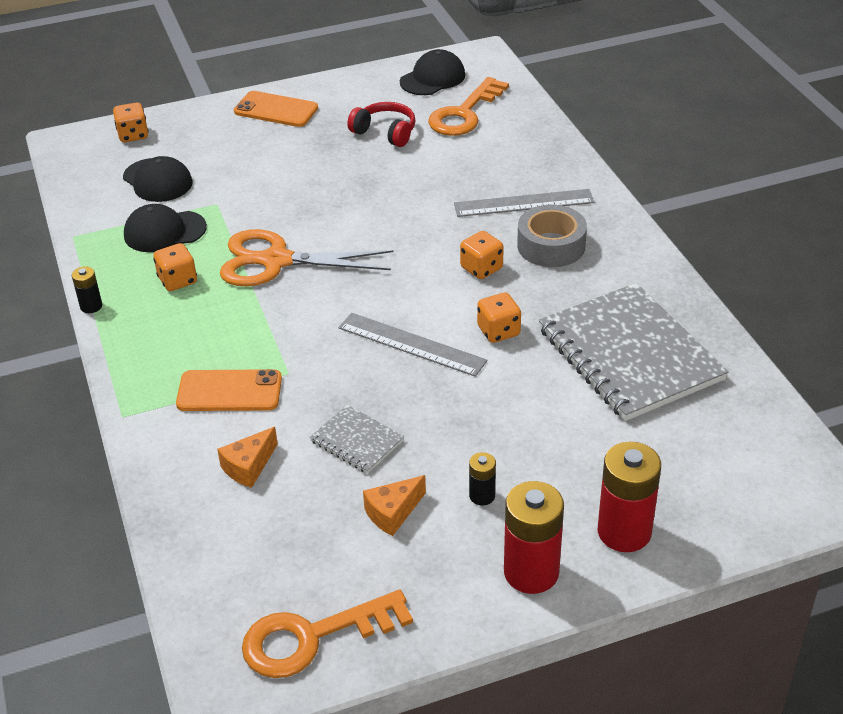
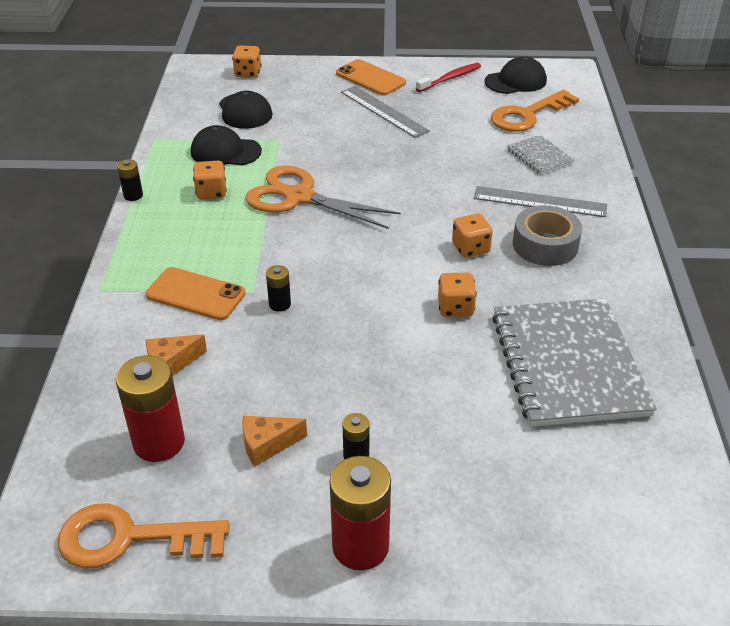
camera: 20 degrees right, 0 degrees up
grey notebook [310,405,404,474] -> grey notebook moved to [507,135,574,175]
grey ruler [338,313,487,377] -> grey ruler moved to [341,86,430,138]
red headphones [347,102,416,147] -> none
red battery [598,442,661,552] -> red battery moved to [116,355,185,462]
none -> black battery [266,265,291,312]
none -> red toothbrush [416,63,481,92]

